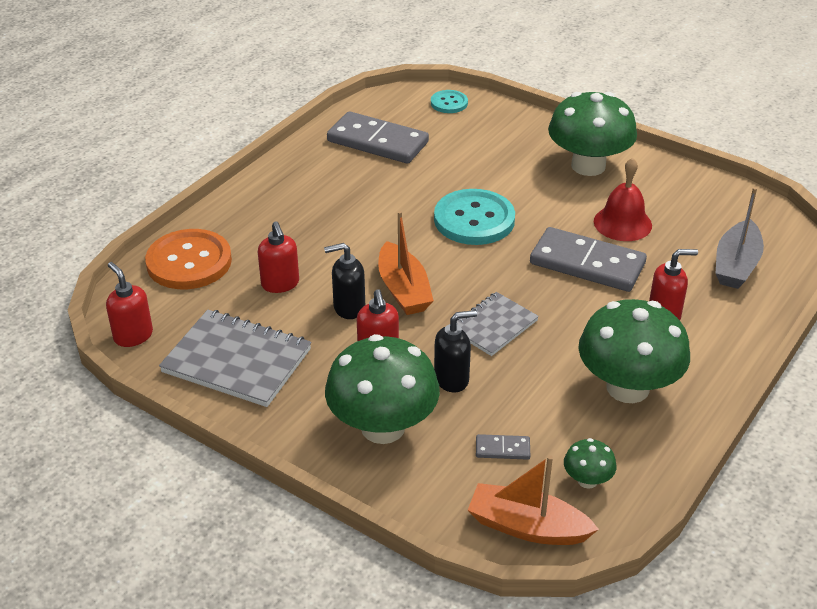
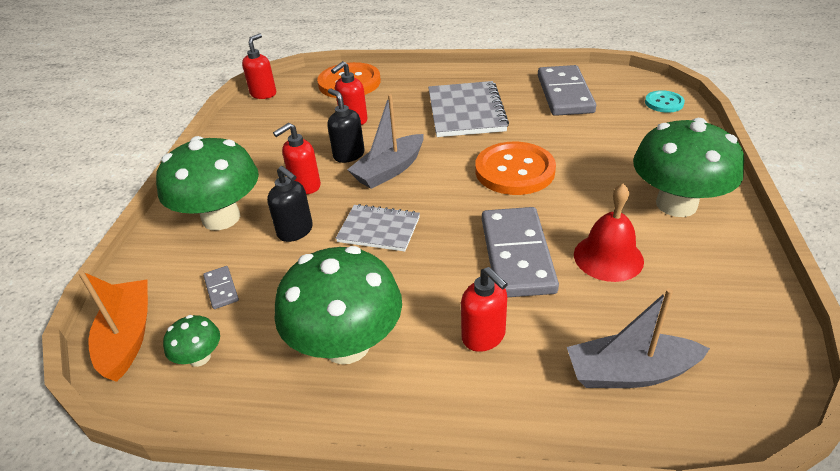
camera: 65 degrees right, 0 degrees up
grey notebook [159,310,311,407] -> grey notebook moved to [428,81,509,137]
orange boat [378,211,434,315] -> grey boat [347,94,423,189]
turquoise button [434,189,515,245] -> orange button [475,142,556,195]

